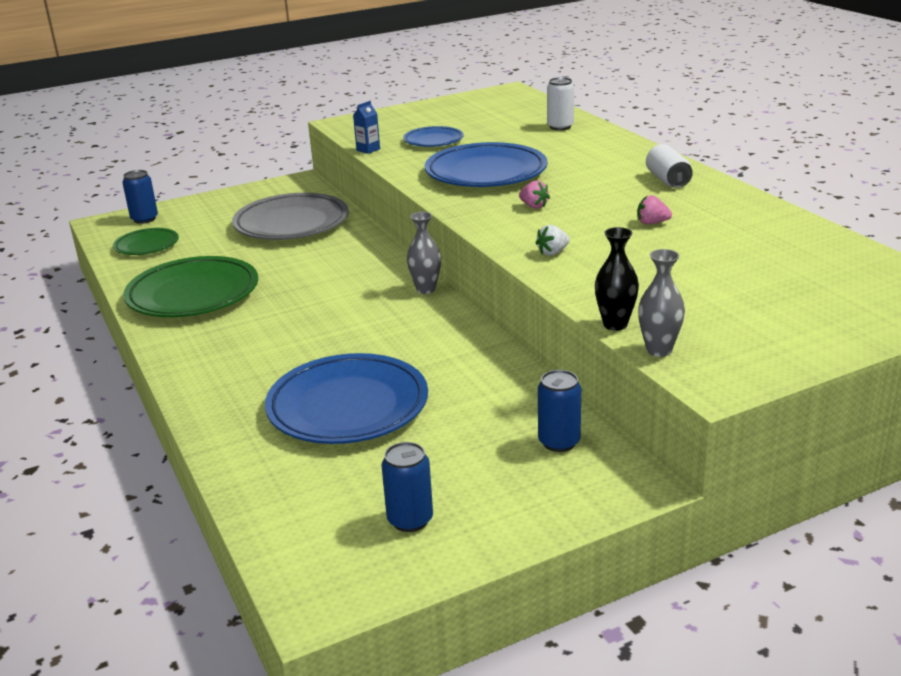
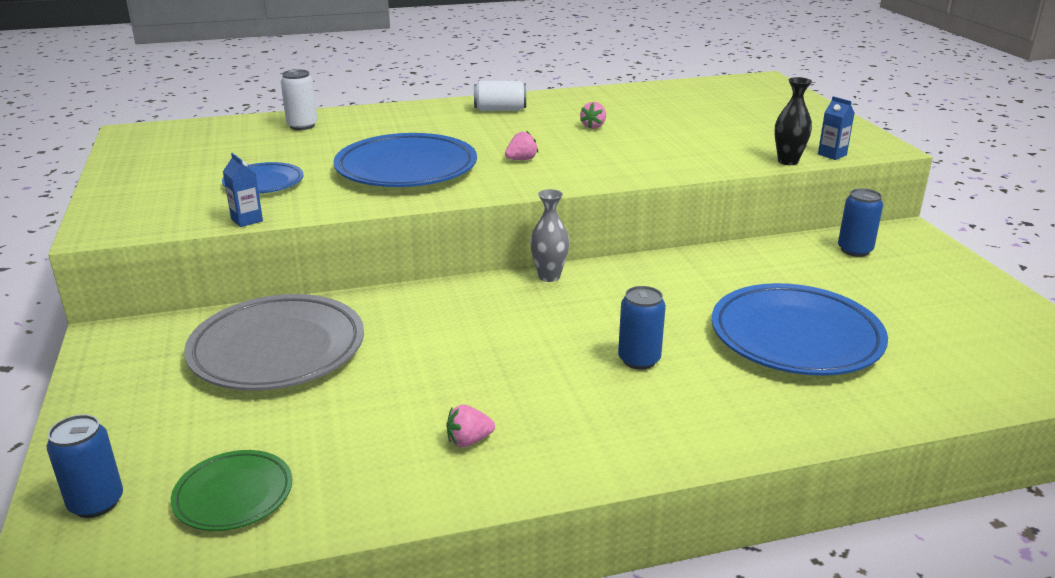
camera: 80 degrees left, 0 degrees up
green plate [123,256,258,317] -> pink strawberry [446,404,495,447]
blue can [381,442,433,532] -> blue can moved to [618,286,666,370]
white strawberry [535,225,570,256] -> none
grey vase [638,249,685,357] -> blue carton [818,96,854,160]

